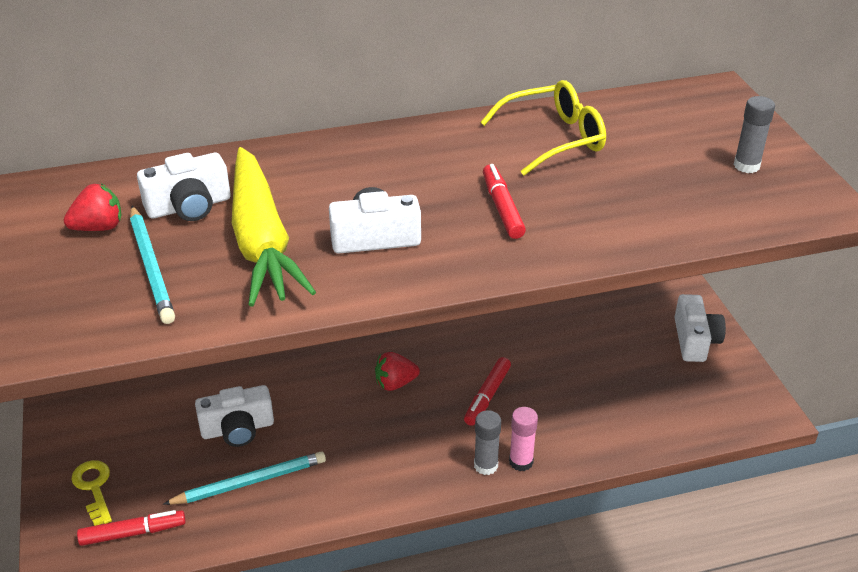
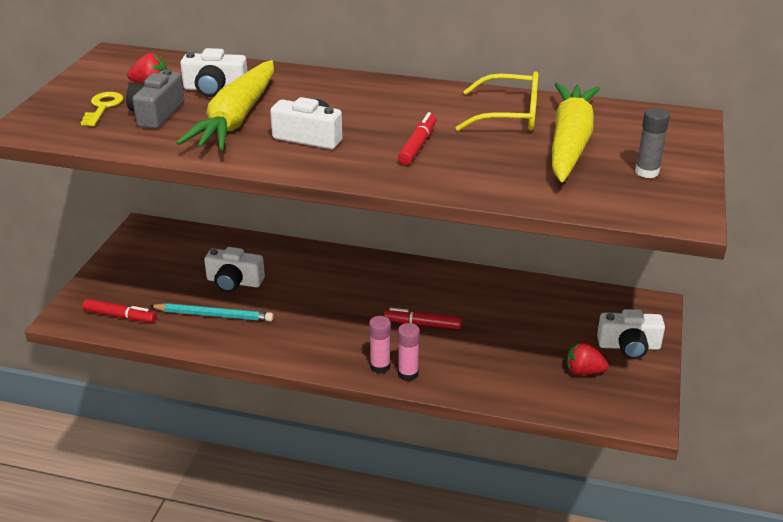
camera: 30 degrees right, 5 degrees down
yellow key [71,460,112,526] -> yellow key moved to [81,92,123,126]
turquoise pencil [130,206,175,324] -> grey camera [126,69,184,129]
red strawberry [375,352,420,391] -> red strawberry moved to [567,341,608,375]
red marker [464,357,511,426] -> red marker turned 45 degrees clockwise [384,308,462,329]
grey glue stick [474,410,501,475] -> pink glue stick [369,316,391,373]
white camera [674,294,726,362] -> white camera turned 60 degrees clockwise [597,309,665,359]
none -> yellow carrot [552,83,600,182]

